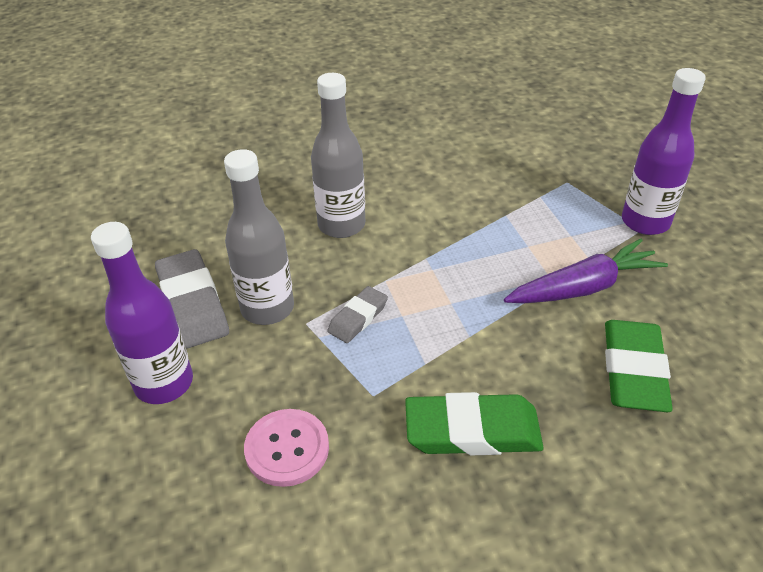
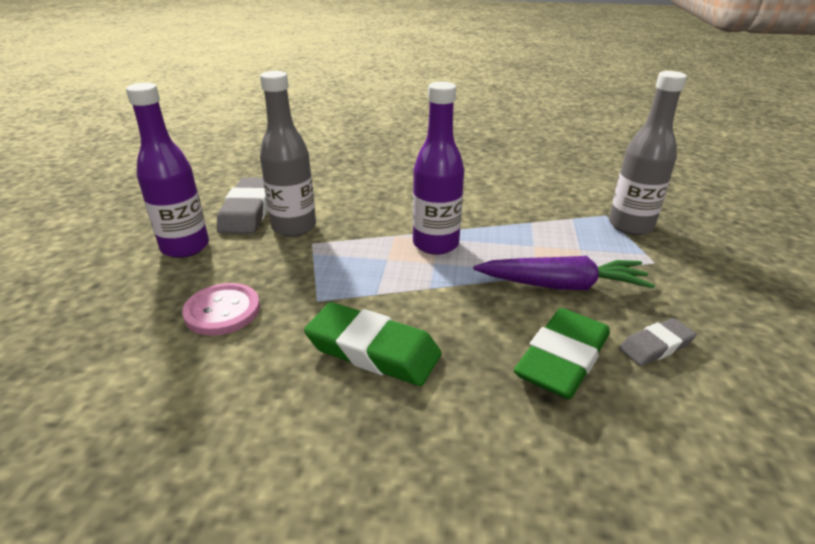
camera: 25 degrees right, 10 degrees down
grey bottle [311,73,365,238] -> grey bottle moved to [609,71,687,235]
grey eraser [327,286,388,343] -> grey eraser moved to [619,318,697,366]
purple bottle [622,68,706,235] -> purple bottle moved to [413,82,464,255]

